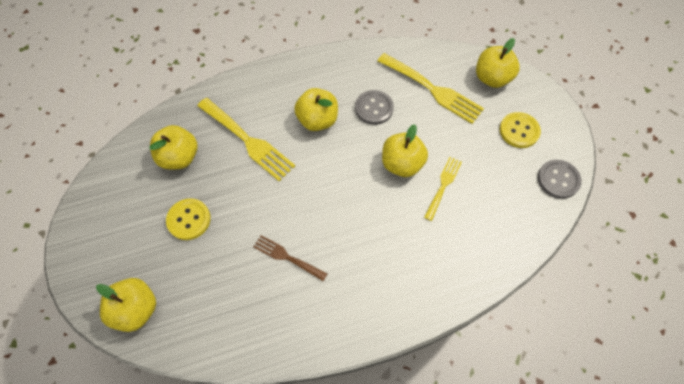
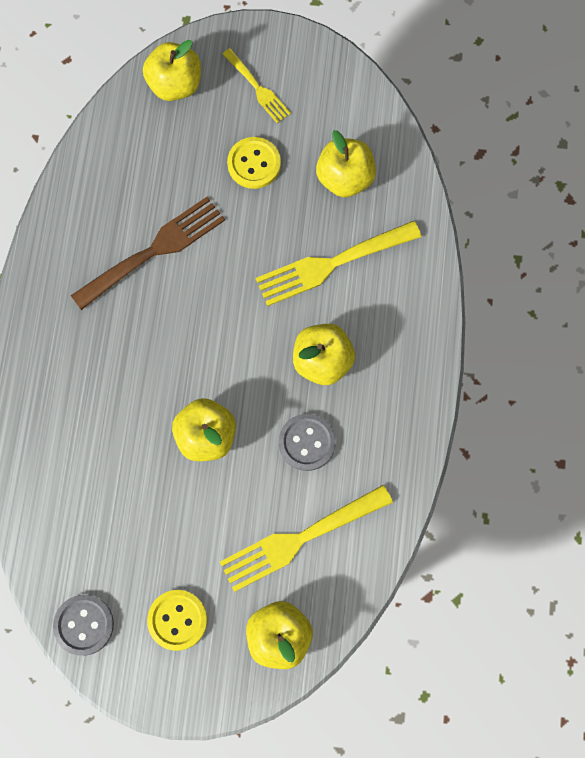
camera: 115 degrees right, 10 degrees up
brown fork [254,235,328,281] -> brown fork [71,197,225,310], size x1.73
yellow fork [424,157,462,221] -> yellow fork moved to [223,48,291,123]

